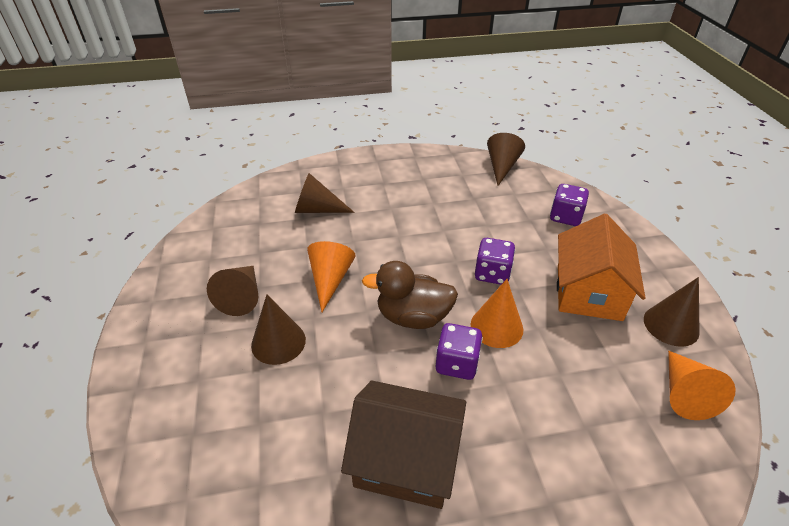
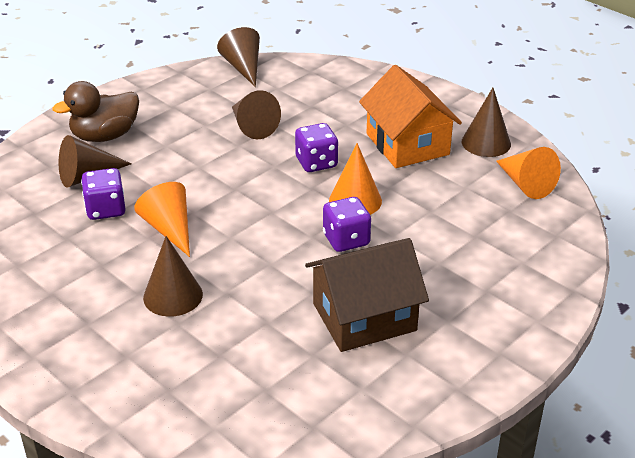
camera: 35 degrees left, 5 degrees down
brown cone [207,266,258,316] -> brown cone moved to [232,90,281,139]
brown duck [362,261,458,329] -> brown duck moved to [53,81,139,142]
purple dice [550,184,589,226] -> purple dice moved to [81,168,126,220]

